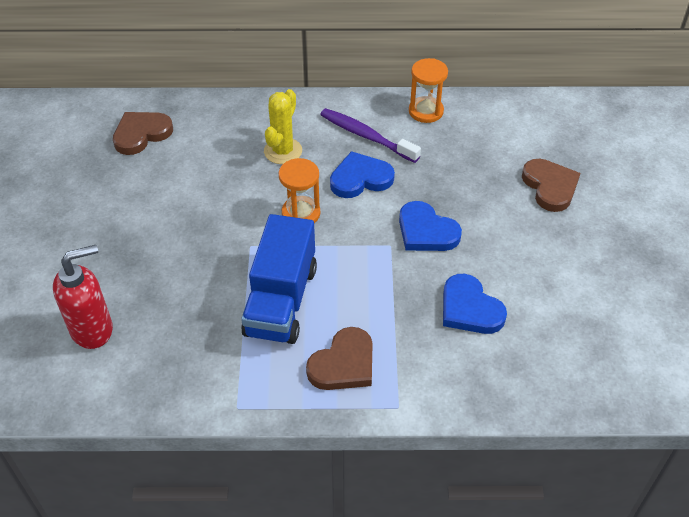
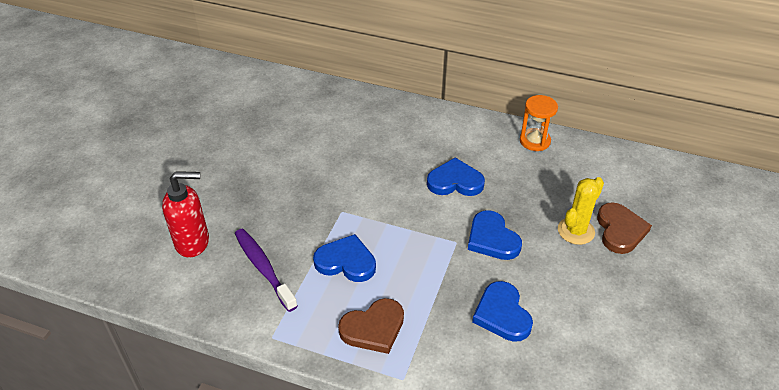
camera: 20 degrees right, 5 degrees down
brown heart [113,112,173,155] -> none
blue truck [241,214,317,344] -> blue heart [313,234,376,282]
yellow cactus [264,89,302,164] -> yellow cactus moved to [558,177,604,245]
orange hourglass [279,158,320,223] -> none
purple toothbrush [320,108,421,163] -> purple toothbrush moved to [235,229,298,312]

